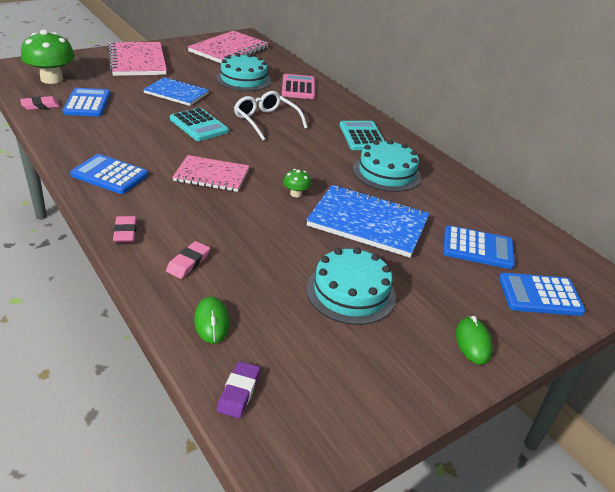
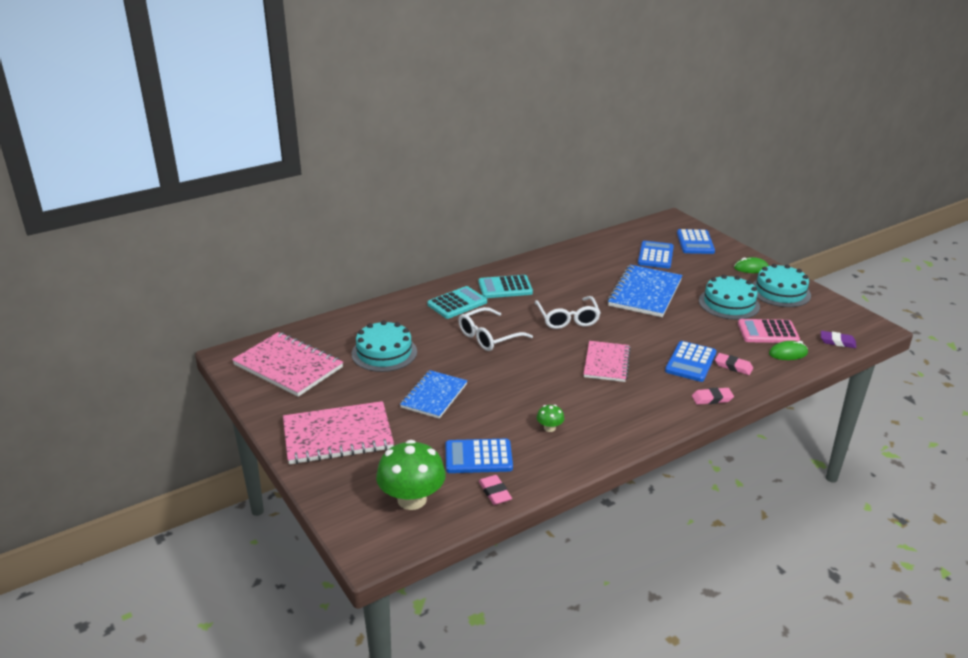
camera: 85 degrees left, 5 degrees down
blue calculator [70,154,148,194] -> blue calculator moved to [665,341,716,382]
turquoise calculator [170,108,229,141] -> turquoise calculator moved to [427,286,487,319]
pink calculator [282,74,315,99] -> pink calculator moved to [738,319,800,343]
green mushroom [283,169,311,197] -> green mushroom moved to [537,405,564,432]
turquoise cake [353,140,421,192] -> turquoise cake moved to [752,264,811,307]
none -> white glasses [535,296,601,329]

